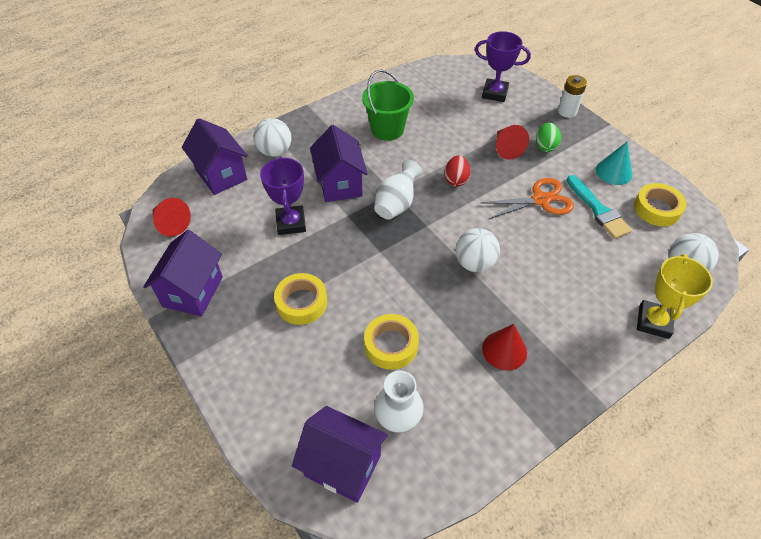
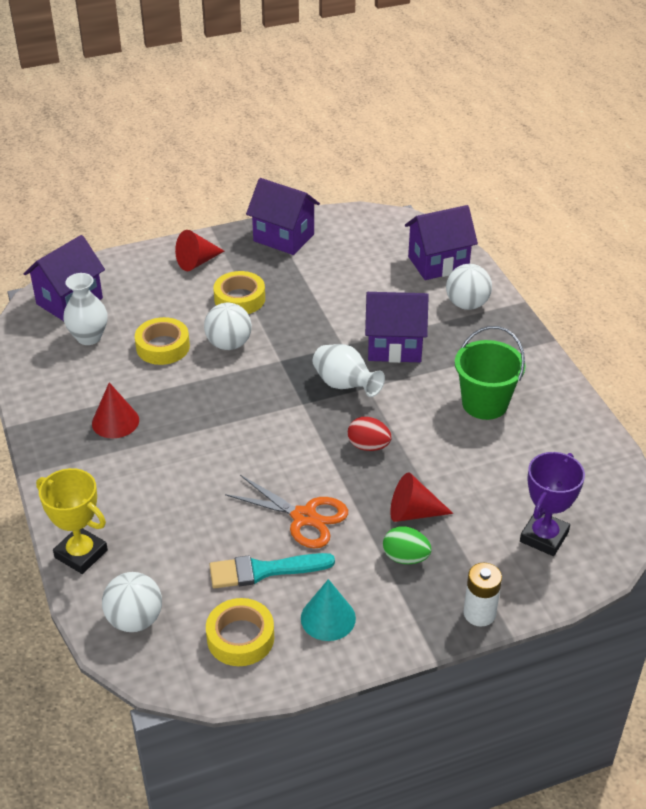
camera: 105 degrees right, 10 degrees down
red cone [153,198,191,237] -> red cone moved to [175,230,224,271]
purple trophy [260,156,306,235] -> none
white ball [455,228,500,272] -> white ball moved to [204,303,252,350]
orange scissors [480,178,574,219] -> orange scissors turned 60 degrees counterclockwise [225,475,348,549]

